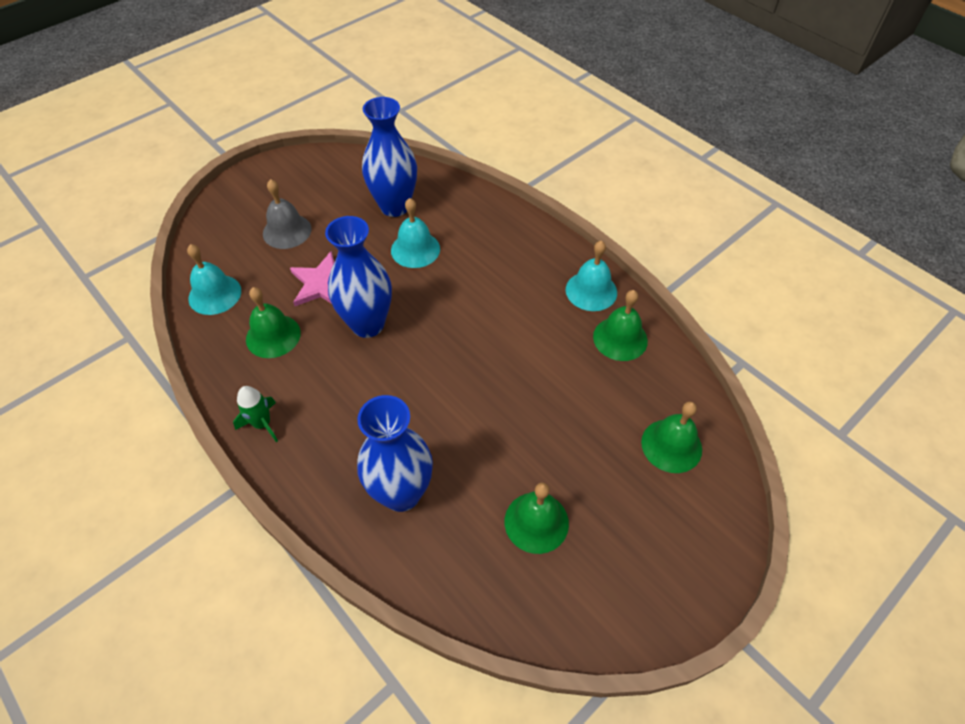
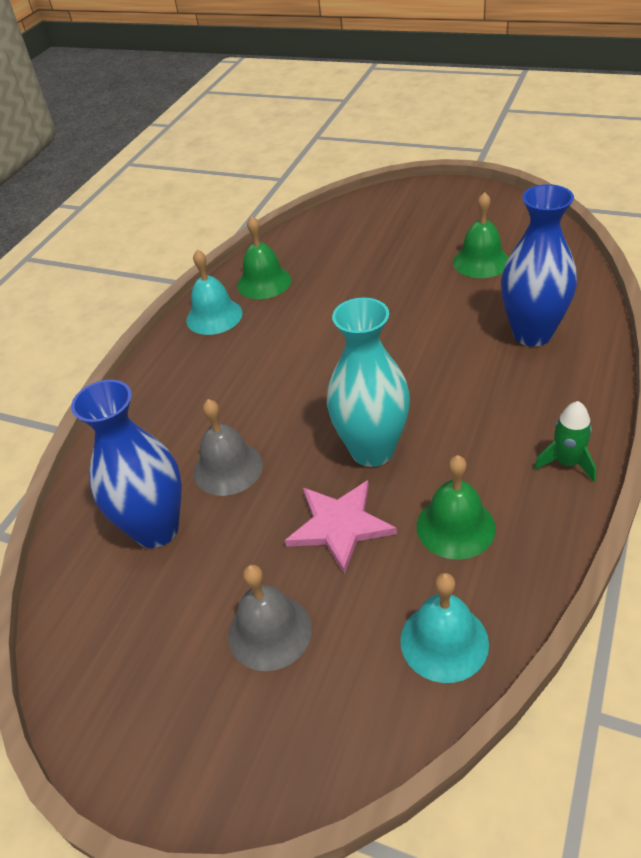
camera: 110 degrees left, 10 degrees down
blue vase [325,216,392,338] -> turquoise vase [327,297,410,467]
turquoise bell [391,198,440,268] -> grey bell [194,399,263,496]
green bell [641,402,702,473] -> none

